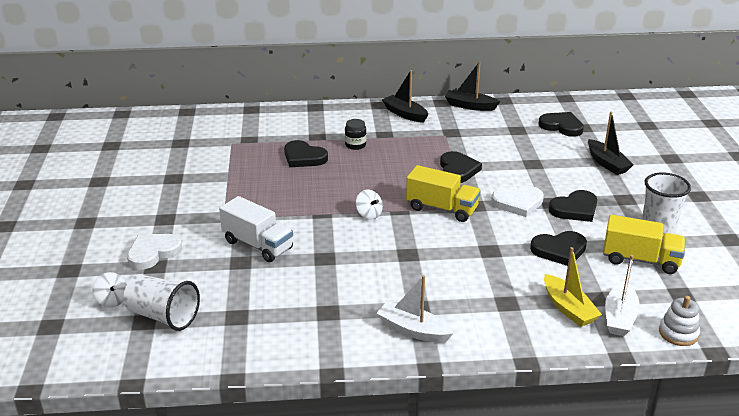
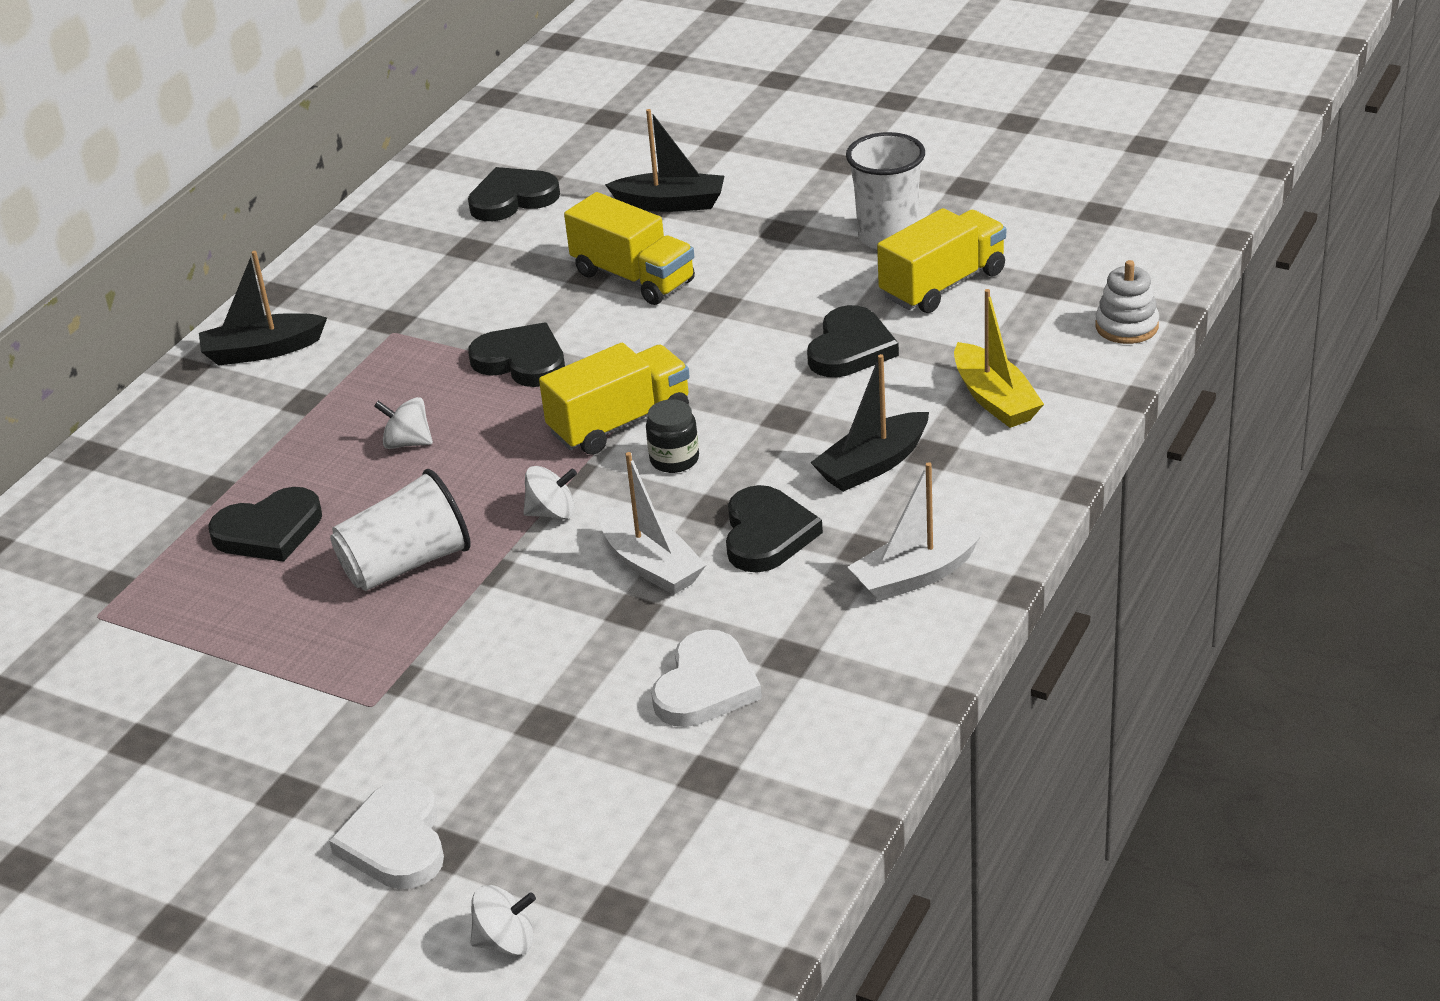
camera: 55 degrees left, 5 degrees up
white cup [123,274,200,331] -> white cup moved to [330,469,471,591]
white truck [219,196,293,262] -> none
black jar [345,119,366,150] -> black jar moved to [646,399,699,473]
black boat [445,62,500,111] -> black boat moved to [810,354,929,492]
white heart [491,186,544,217] -> white heart moved to [651,630,762,727]
yellow boat [544,247,602,327] -> yellow boat turned 60 degrees clockwise [954,289,1044,428]
black heart [549,190,597,222] -> black heart moved to [726,485,823,573]
white boat [605,255,640,336] -> white boat moved to [599,452,706,595]
none -> white spinning top [374,397,433,449]
none -> yellow truck [564,192,695,305]

